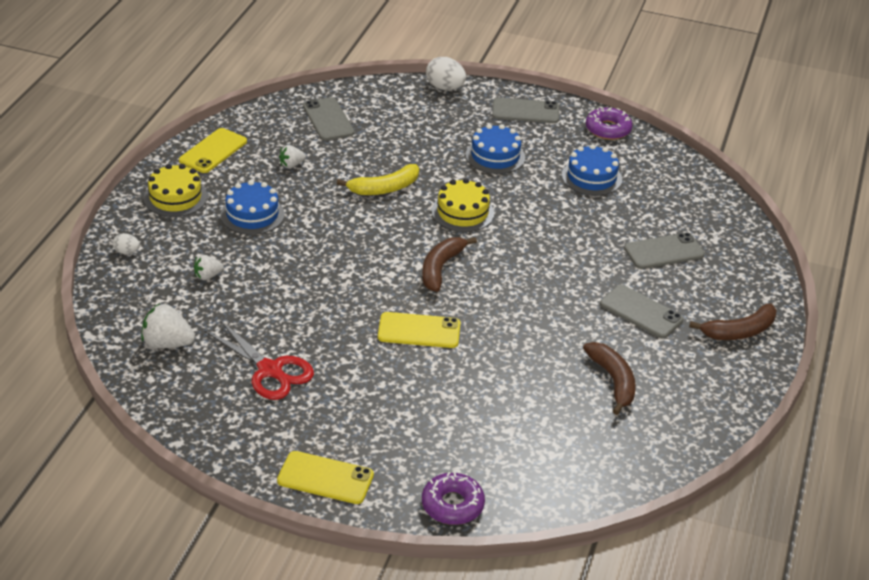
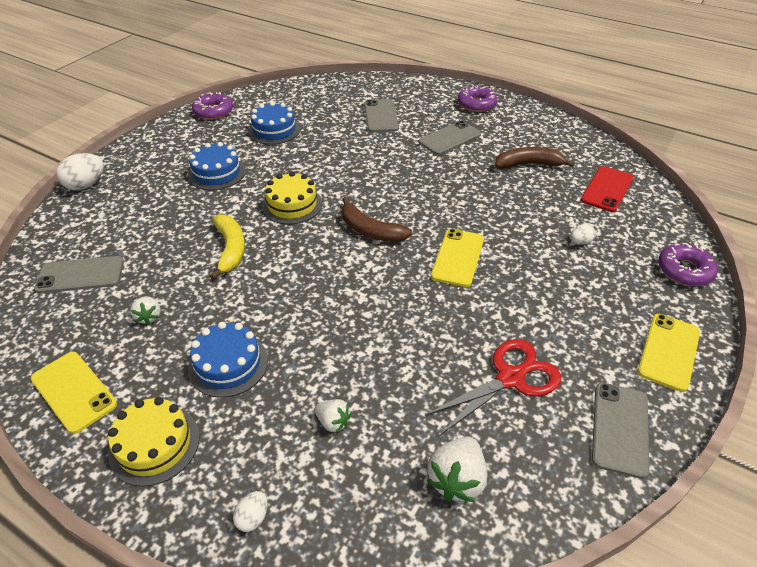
camera: 75 degrees left, 5 degrees up
white strawberry [194,255,224,280] -> white strawberry turned 45 degrees counterclockwise [315,399,351,433]
grey phone [492,98,559,123] -> grey phone moved to [592,382,649,479]
brown banana [689,303,776,340] -> purple donut [458,85,497,112]
none -> white egg [571,224,596,245]
none -> red phone [581,166,633,212]

